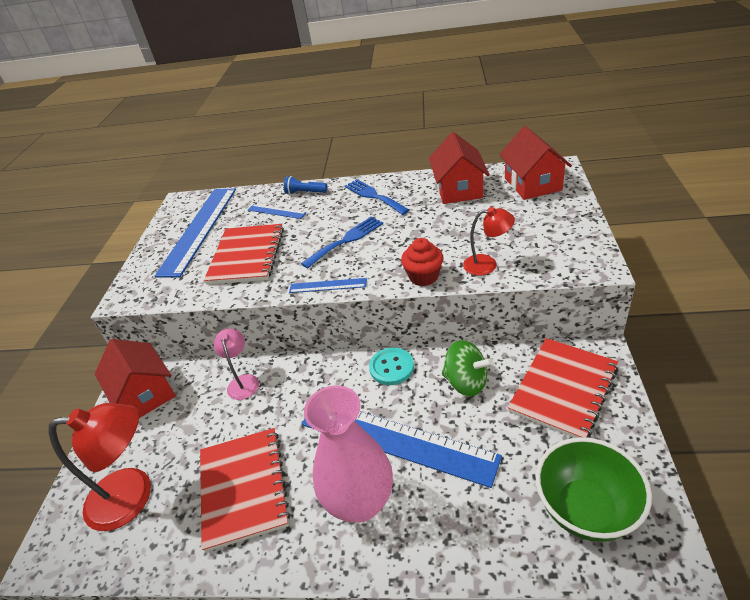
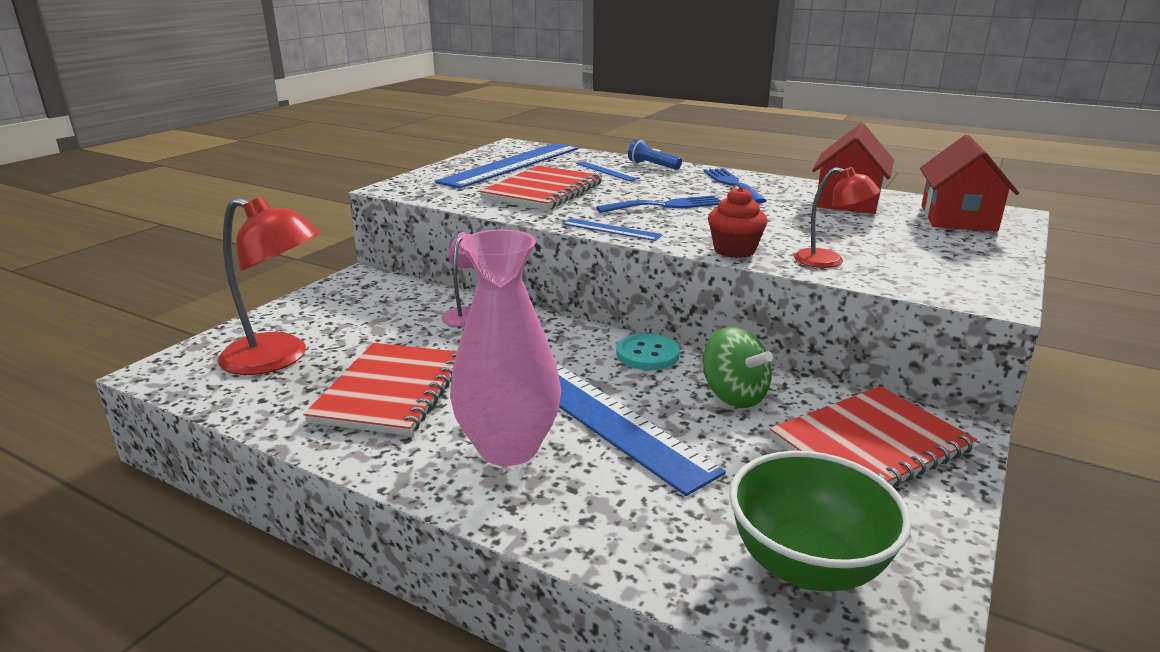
camera: 20 degrees right, 15 degrees down
red house [95,339,176,418] -> none

